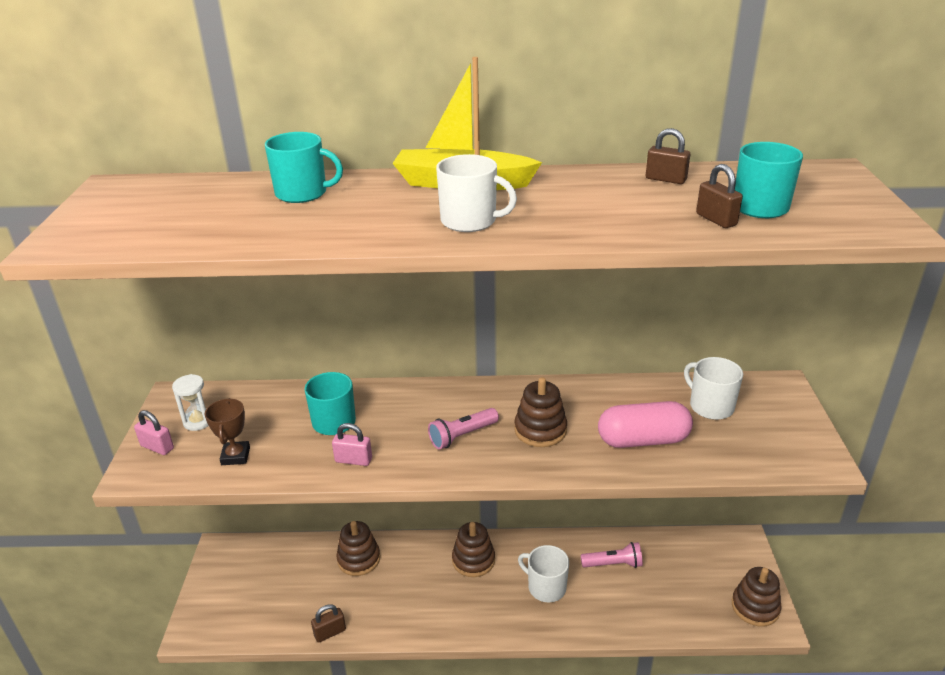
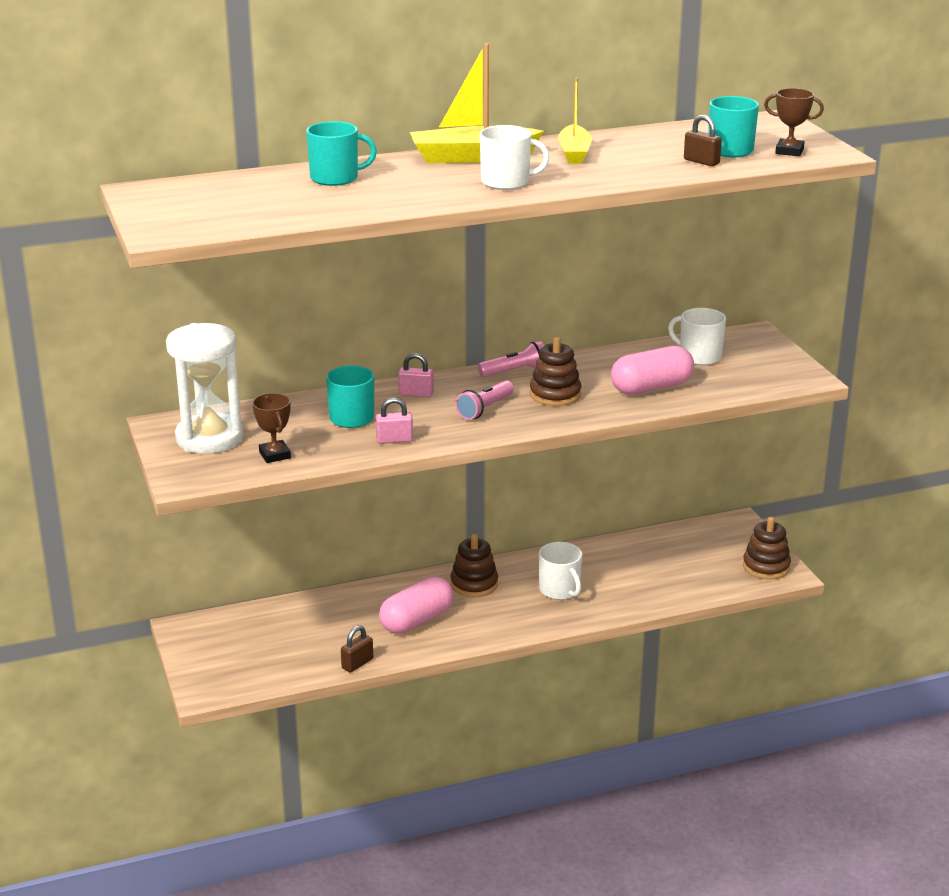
camera: 20 degrees left, 5 degrees down
pink padlock [134,410,174,455] -> pink padlock moved to [398,353,434,397]
white hourglass [172,374,209,431] -> white hourglass [166,323,243,454], size x2.17
brown stacking toy [336,521,380,576] -> none
white mug [518,545,569,602] -> white mug turned 135 degrees counterclockwise [539,542,582,600]
pink flashlight [581,542,643,568] -> pink flashlight moved to [478,341,544,377]
brown padlock [646,128,690,184] -> none
none -> pink capsule [379,576,453,634]
none -> yellow boat [558,77,592,164]
none -> brown trophy [764,88,824,156]

